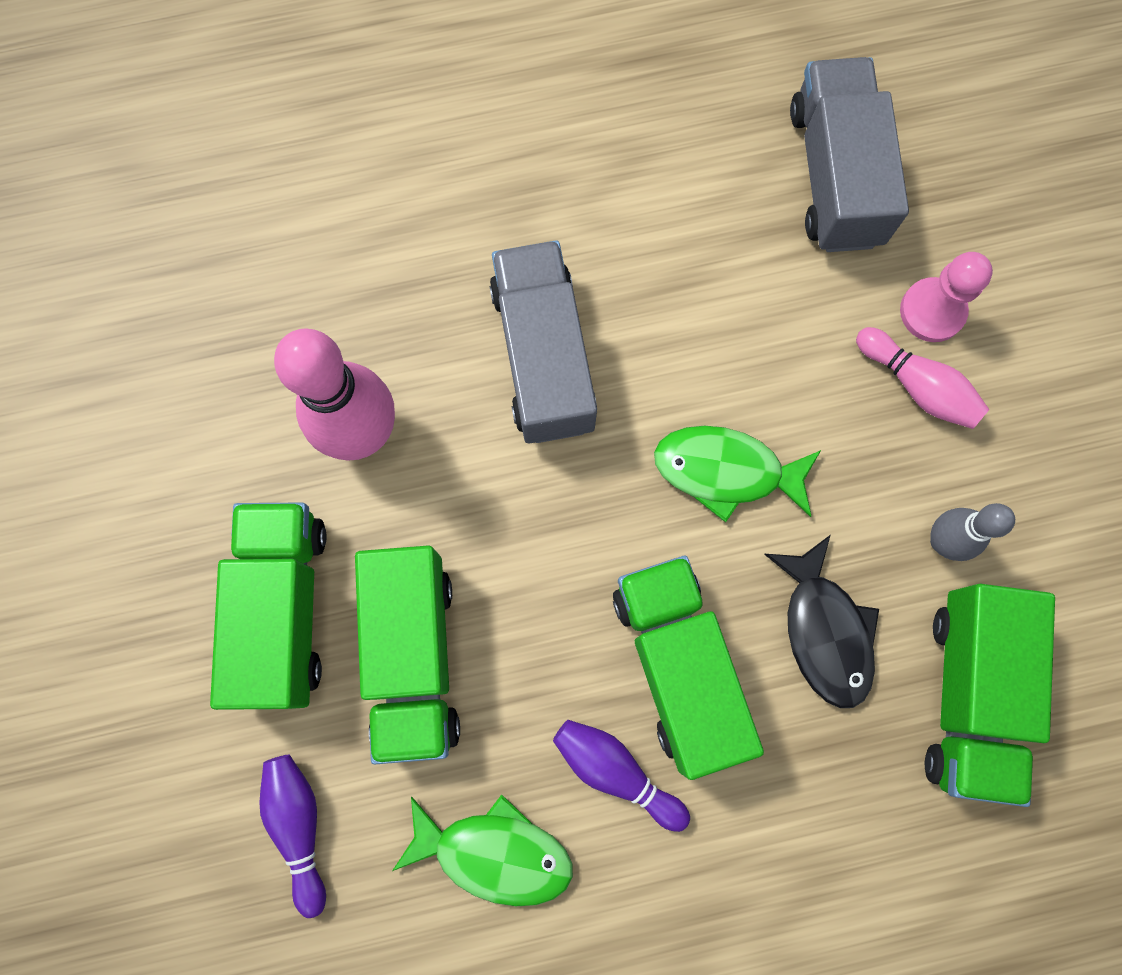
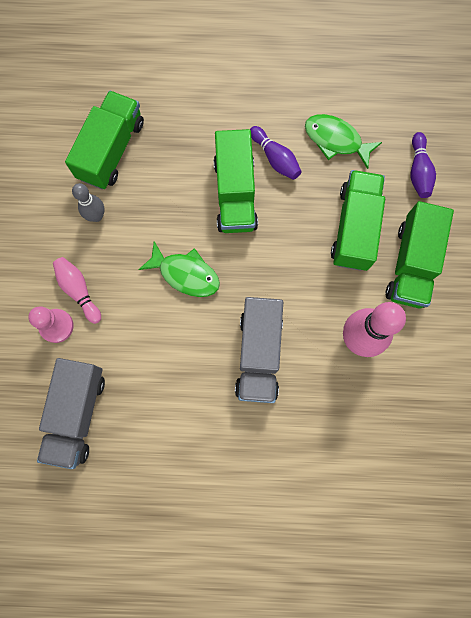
camera: 165 degrees left, 0 degrees up
black fish [764,535,879,708] -> none

